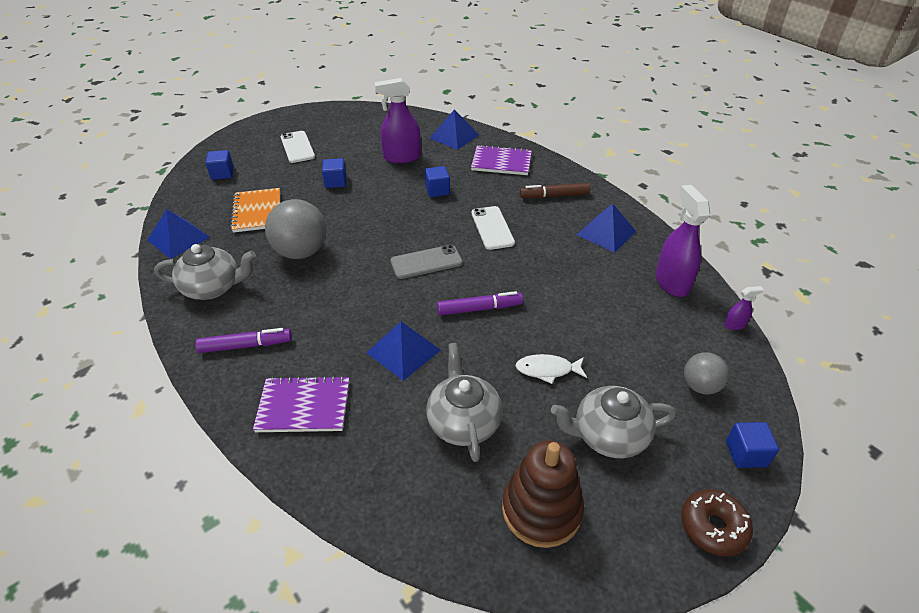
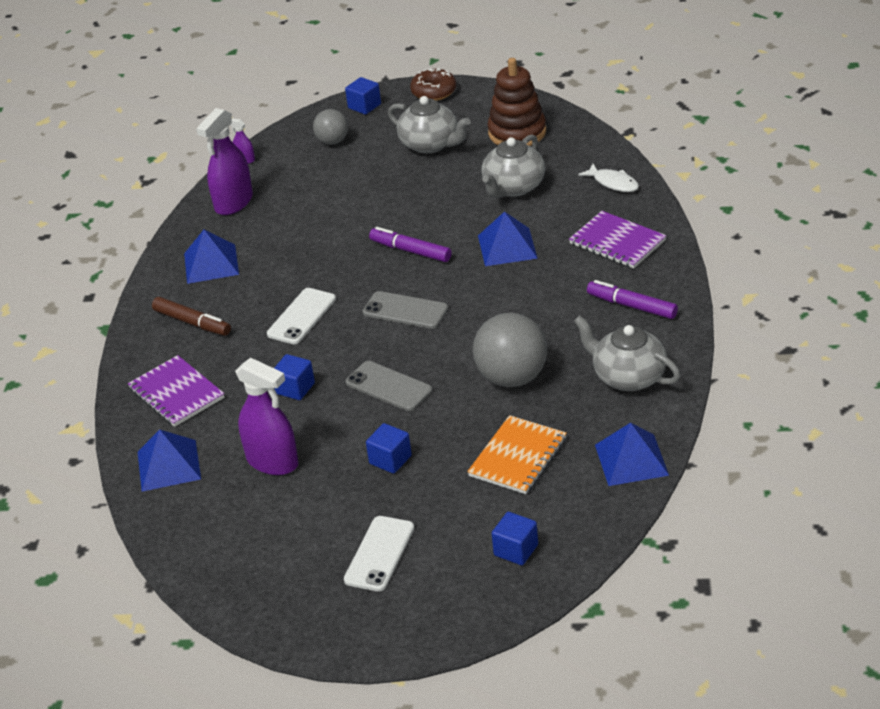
camera: 135 degrees left, 5 degrees down
white fish [515,354,587,384] -> white fish moved to [578,164,639,192]
none -> grey phone [345,361,432,411]

